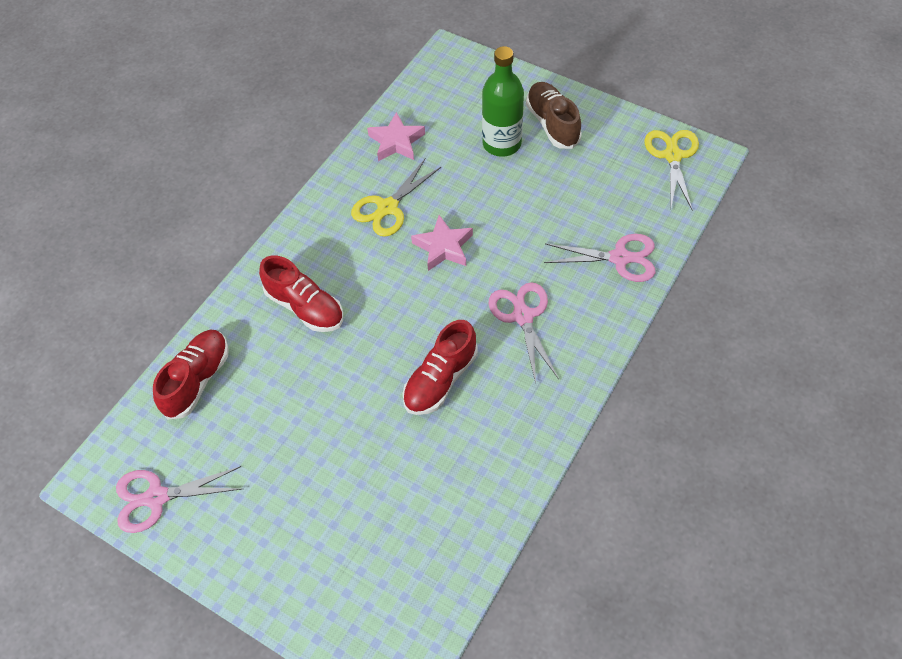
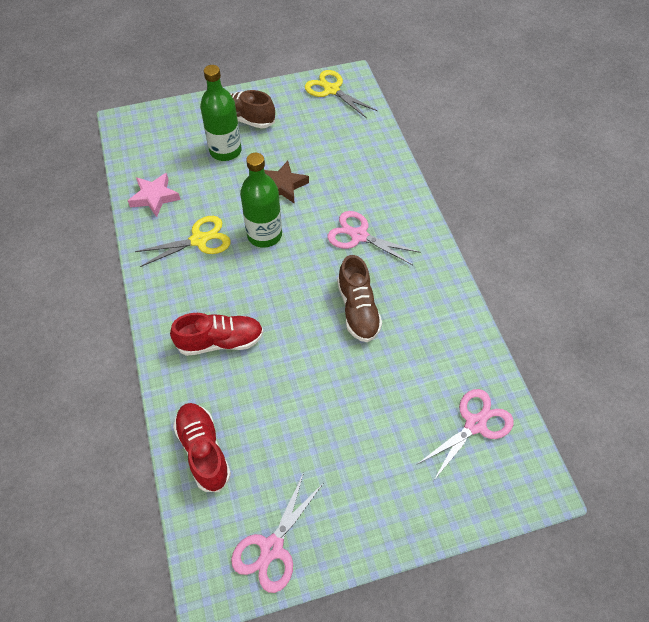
camera: 50 degrees left, 0 degrees up
yellow scissors [351,158,442,237] -> yellow scissors turned 105 degrees counterclockwise [135,216,231,267]
red shoe [403,320,478,415] -> brown shoe [337,255,382,342]
pink star [411,215,473,271] -> green bottle [240,153,282,248]
pink scissors [544,234,655,282] -> pink scissors moved to [418,389,514,480]
none -> brown star [264,161,309,204]

